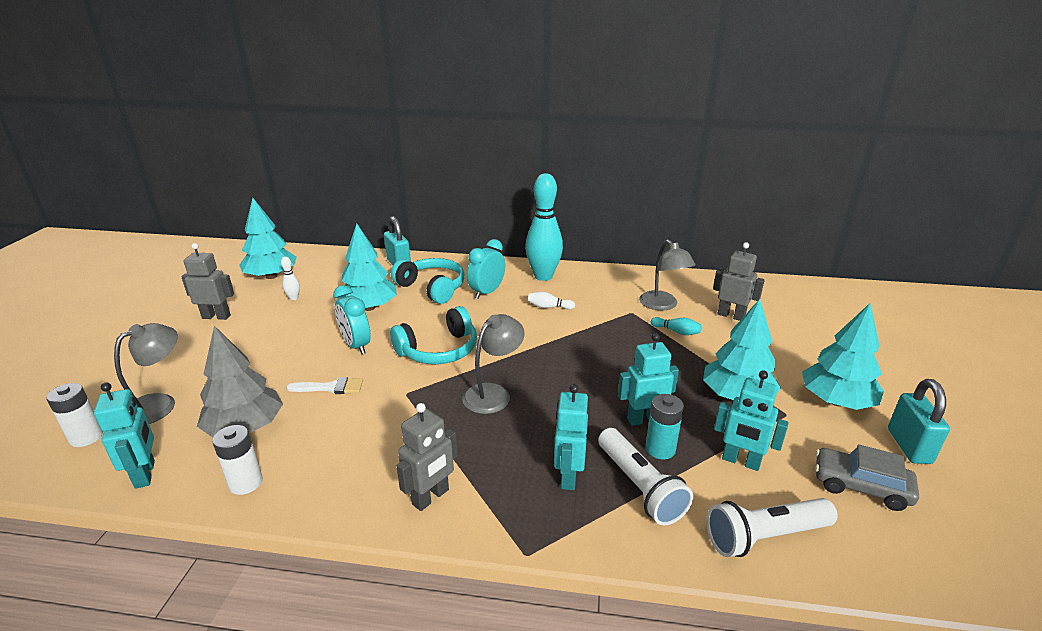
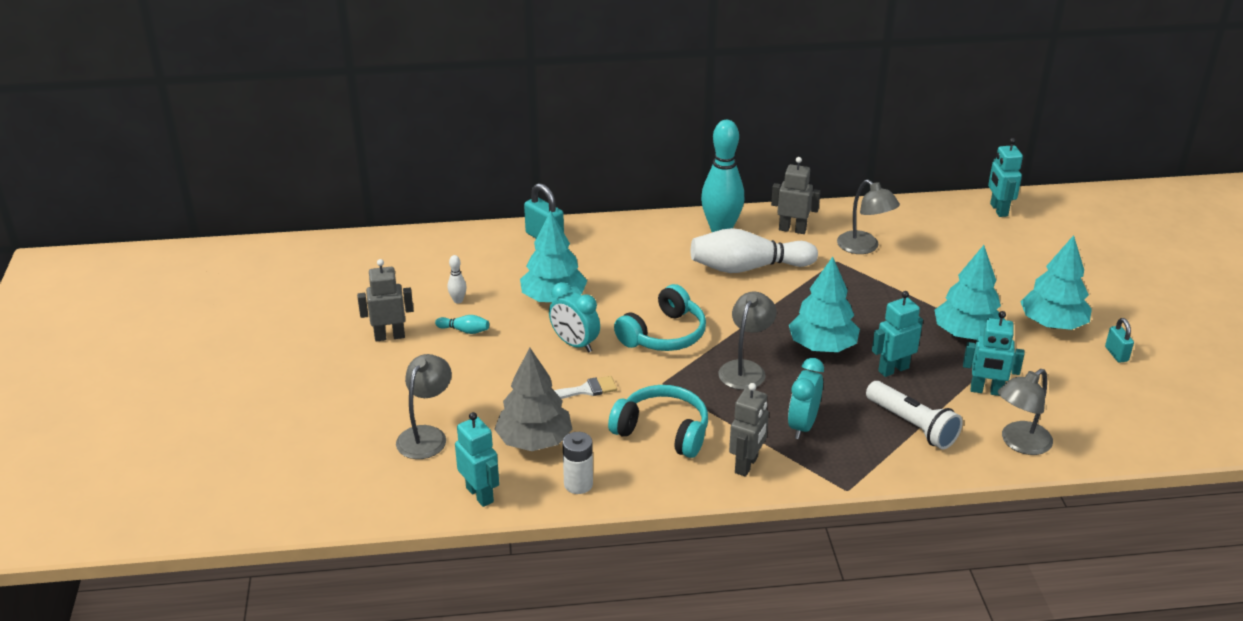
camera: 15 degrees left, 5 degrees up
white battery [46,383,103,447] -> none
turquoise tree [240,198,297,279] -> turquoise tree moved to [789,257,860,352]
turquoise headphones [391,258,465,304] -> turquoise headphones moved to [608,385,708,458]
turquoise clock [467,239,505,299] -> turquoise clock moved to [788,358,824,439]
white bowling pin [528,292,575,310] -> white bowling pin [691,228,818,273], size x2.45
turquoise robot [554,384,588,490] -> turquoise robot moved to [988,138,1023,217]
turquoise battery [645,394,684,459] -> none
turquoise bowling pin [651,317,702,335] -> turquoise bowling pin moved to [435,315,489,334]
white flashlight [707,498,838,557] -> grey lamp [998,369,1053,455]
grey robot [713,242,765,321] -> grey robot moved to [771,157,821,234]
grey car [815,444,919,511] -> none
turquoise padlock [888,379,950,464] -> turquoise padlock [1105,318,1134,363], size x0.62

